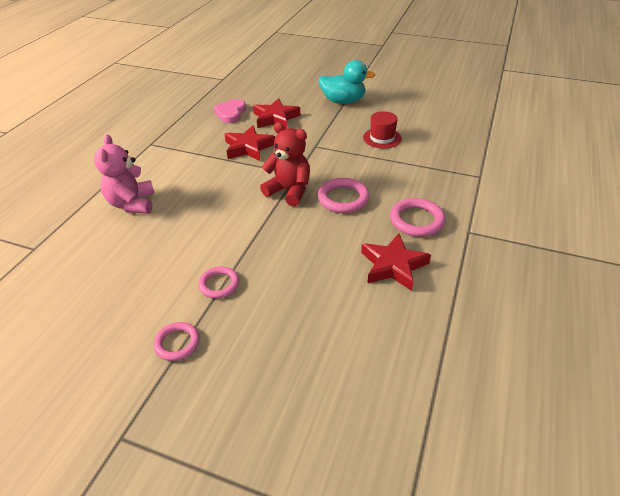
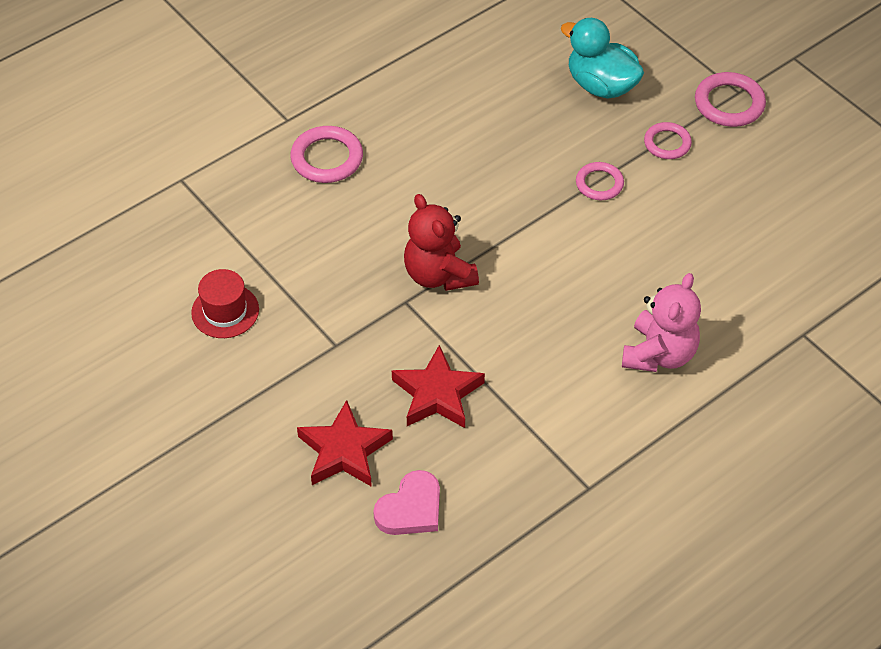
camera: 150 degrees left, 10 degrees up
pink ring [318,178,370,213] -> pink ring moved to [695,72,766,127]
turquoise duck [319,60,375,104] -> turquoise duck moved to [561,18,644,99]
red star [361,234,431,291] -> none

